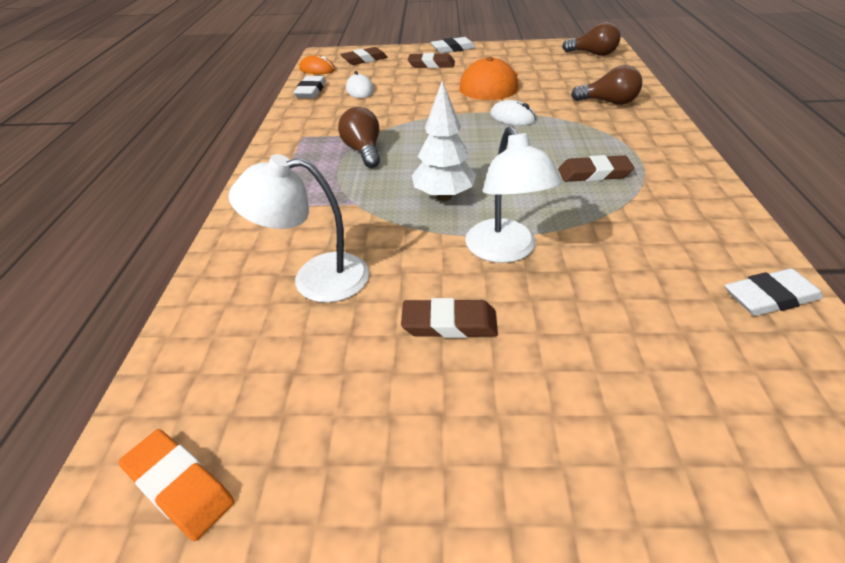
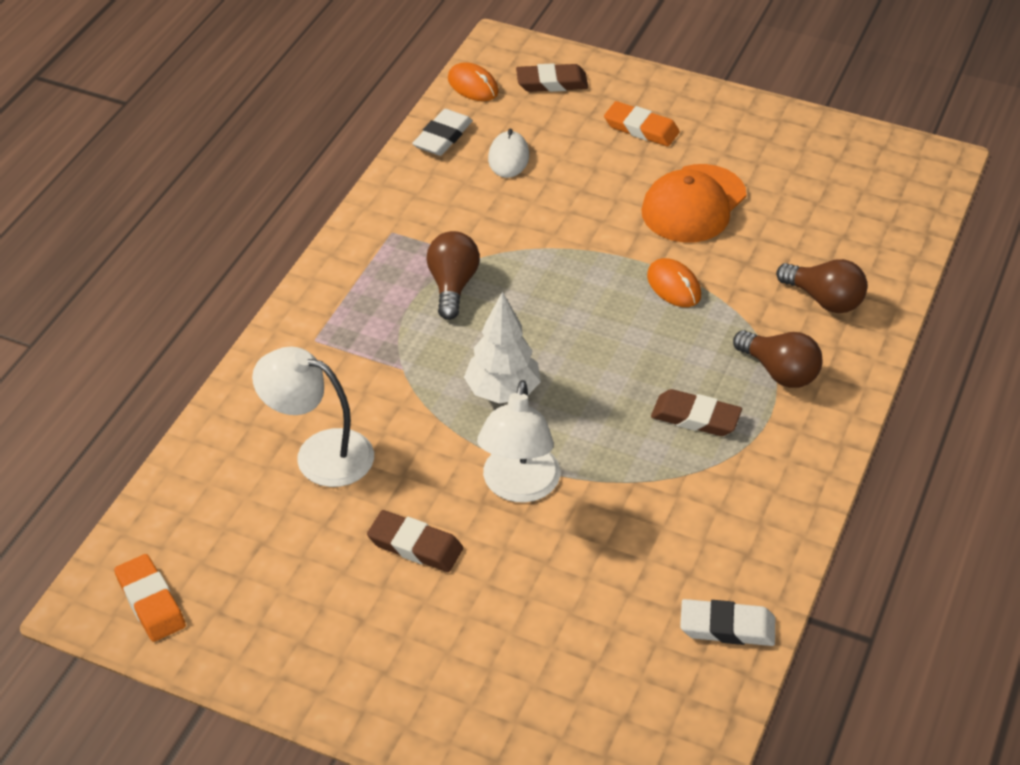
camera: 20 degrees right, 5 degrees up
brown eraser [408,53,455,68] -> orange eraser [604,101,680,147]
white eraser [431,37,476,53] -> none
white mouse [490,100,537,125] -> orange mouse [647,258,701,307]
brown light bulb [562,22,620,56] -> brown light bulb moved to [733,330,823,388]

